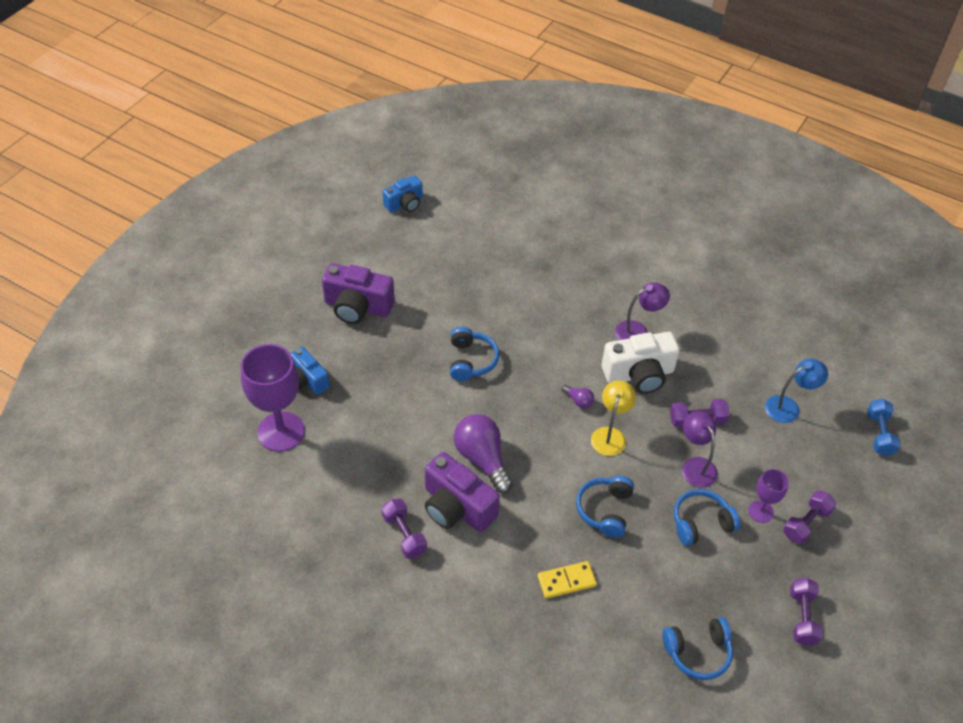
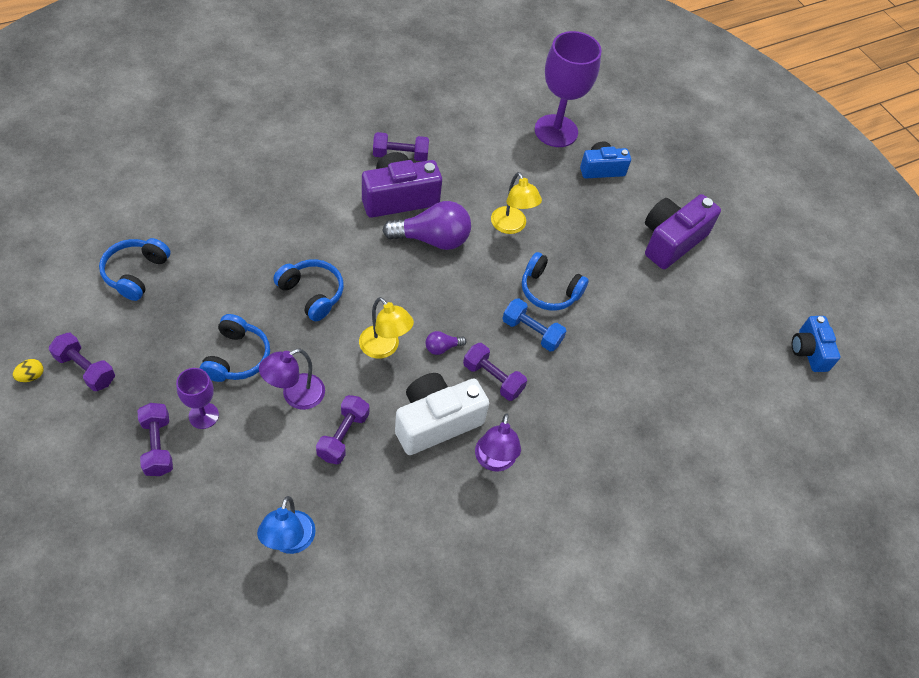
camera: 115 degrees right, 5 degrees up
yellow domino [538,561,597,599] -> none
white camera [602,332,680,394] -> white camera turned 45 degrees clockwise [395,373,489,455]
purple lamp [682,411,718,488] -> purple lamp turned 135 degrees clockwise [259,349,325,410]
blue dumbbell [867,399,900,456] -> blue dumbbell moved to [502,298,566,351]
none -> yellow egg [13,359,44,382]
none -> purple dumbbell [463,343,527,401]
none -> yellow lamp [491,172,542,234]

